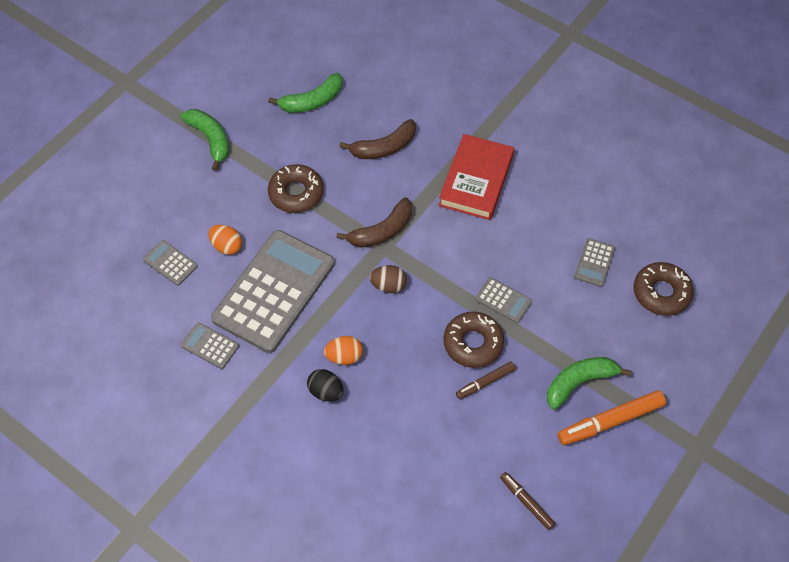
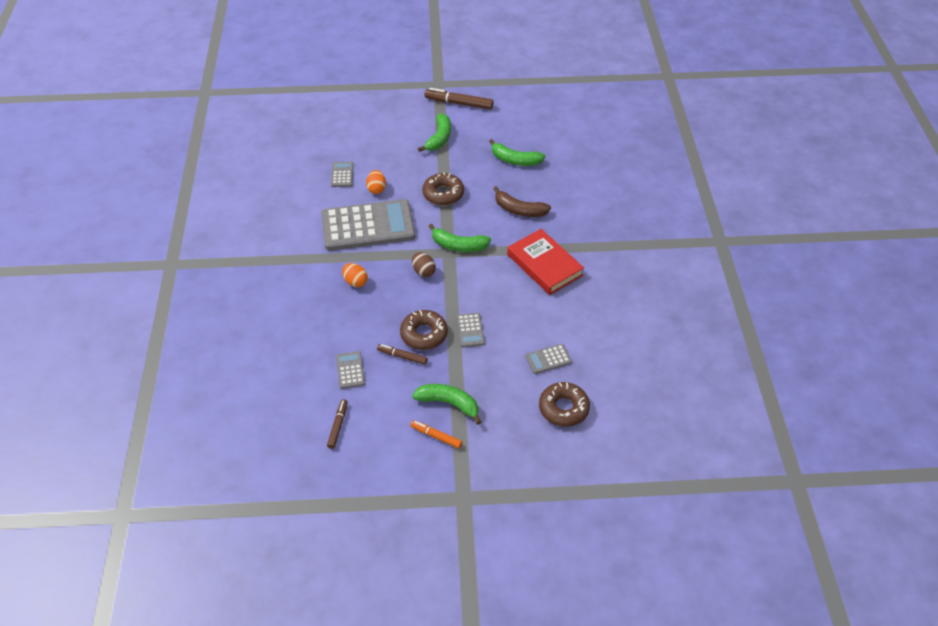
camera: 50 degrees right, 10 degrees down
grey calculator [181,322,239,369] -> grey calculator moved to [336,351,365,389]
black egg [307,369,344,401] -> none
brown banana [336,197,412,248] -> green banana [428,224,491,252]
red book [439,134,514,220] -> red book turned 75 degrees clockwise [507,229,584,295]
orange marker [557,390,666,445] -> orange marker [410,420,462,448], size x0.59
none -> brown marker [424,88,494,110]

